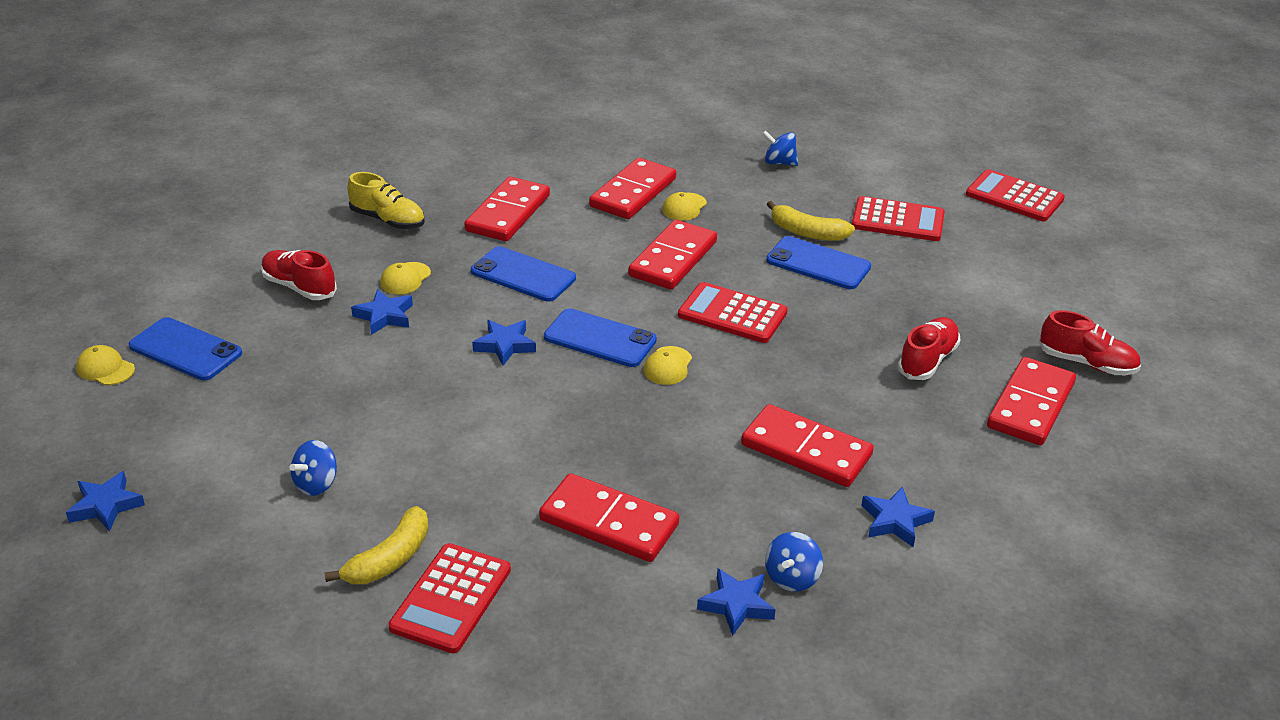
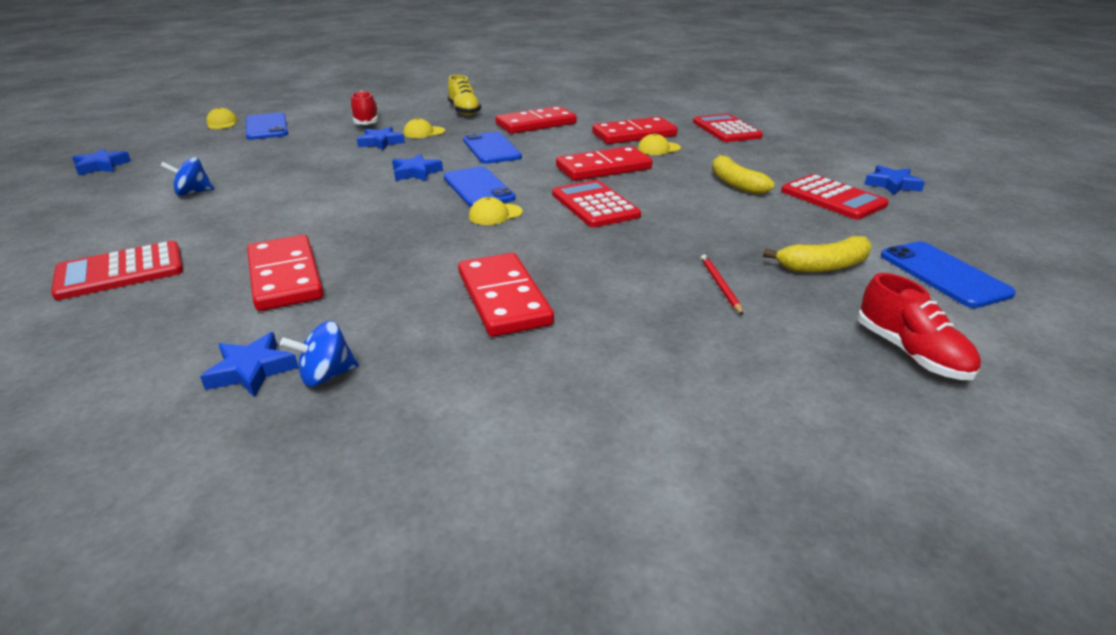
camera: 40 degrees right, 5 degrees down
yellow banana [324,506,429,584] -> yellow banana moved to [763,236,872,272]
blue spinning top [762,130,798,166] -> none
blue phone [766,236,871,289] -> blue phone moved to [881,241,1016,308]
blue star [861,486,935,547] -> blue star moved to [864,165,925,195]
red shoe [898,317,960,380] -> red pencil [701,255,743,315]
red calculator [966,169,1065,222] -> red calculator moved to [693,114,763,142]
red domino [987,357,1076,445] -> none

